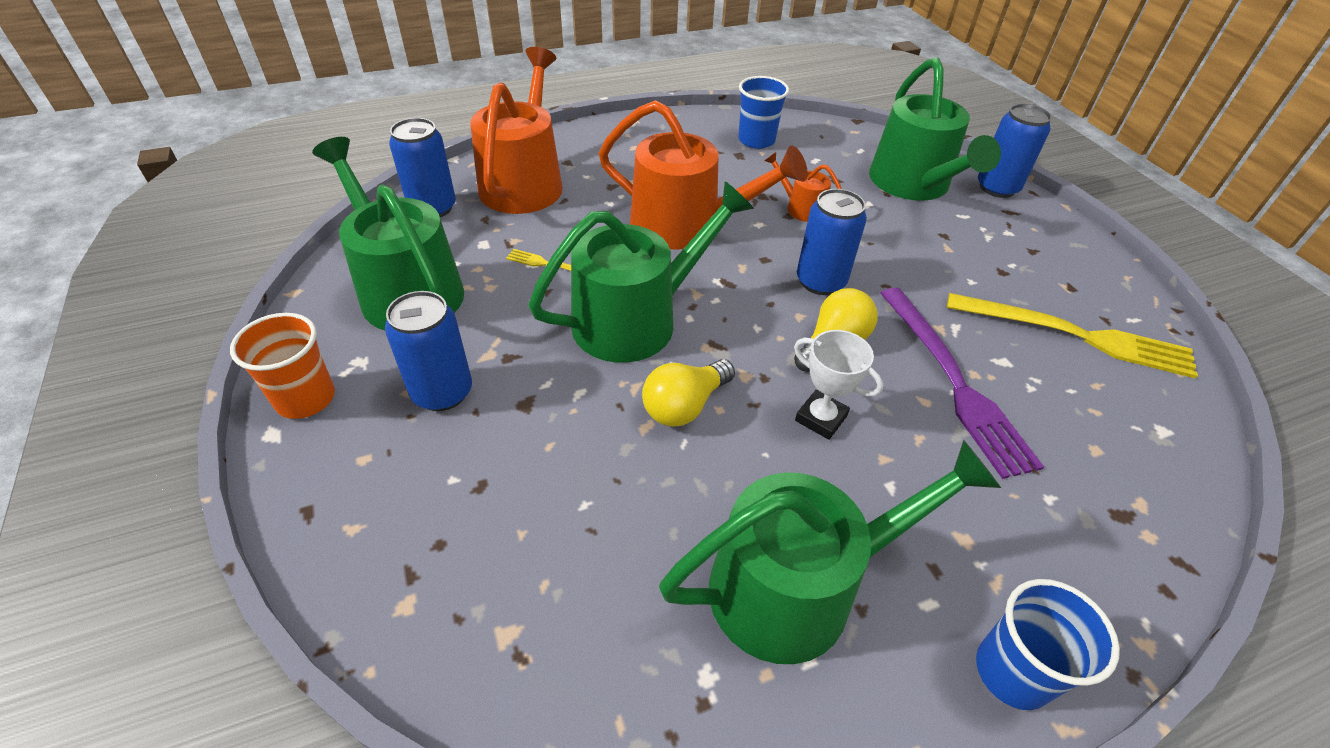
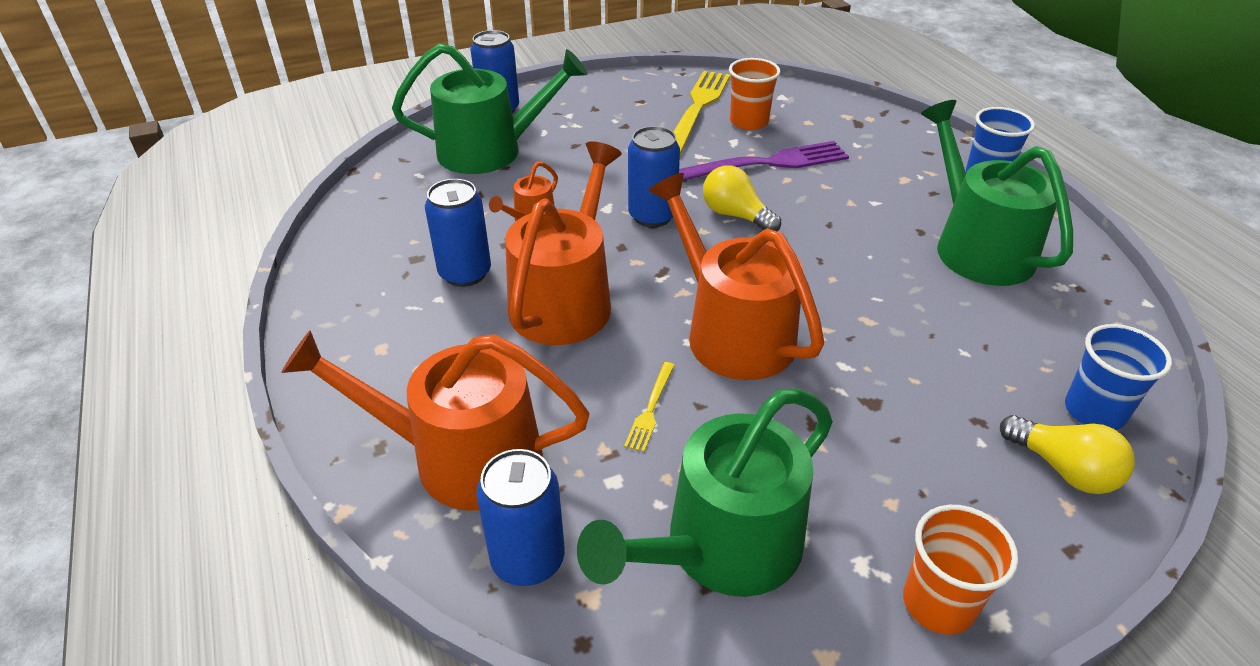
camera: 90 degrees left, 5 degrees down
blue can [385,291,472,411] -> blue can moved to [425,179,491,287]
green watering can [528,181,754,363] -> orange watering can [648,173,824,380]
yellow light bulb [642,359,735,427] -> yellow light bulb moved to [1000,415,1135,494]
blue cup [738,76,789,149] -> blue cup moved to [1065,324,1172,430]
white trophy [794,330,883,440] -> none
none -> orange cup [729,58,780,130]

